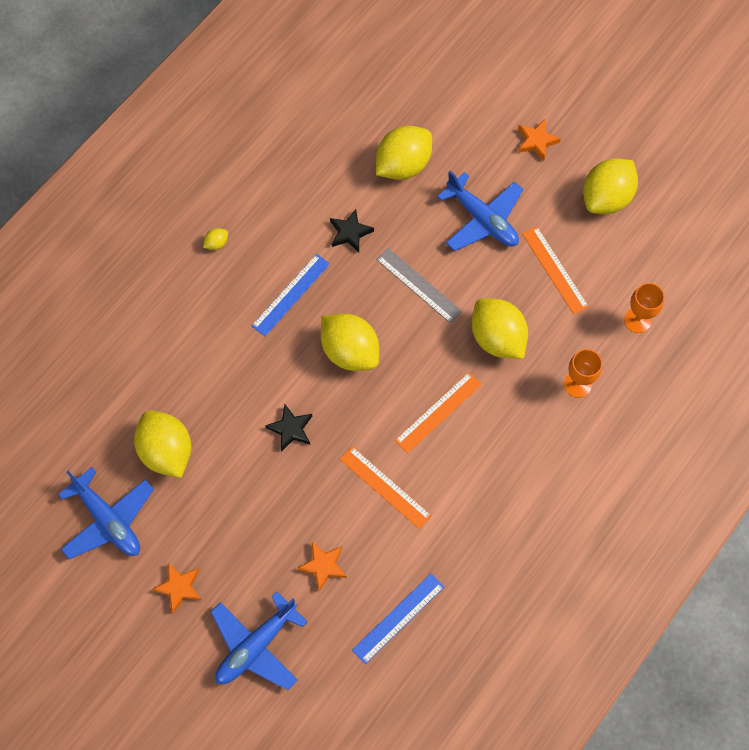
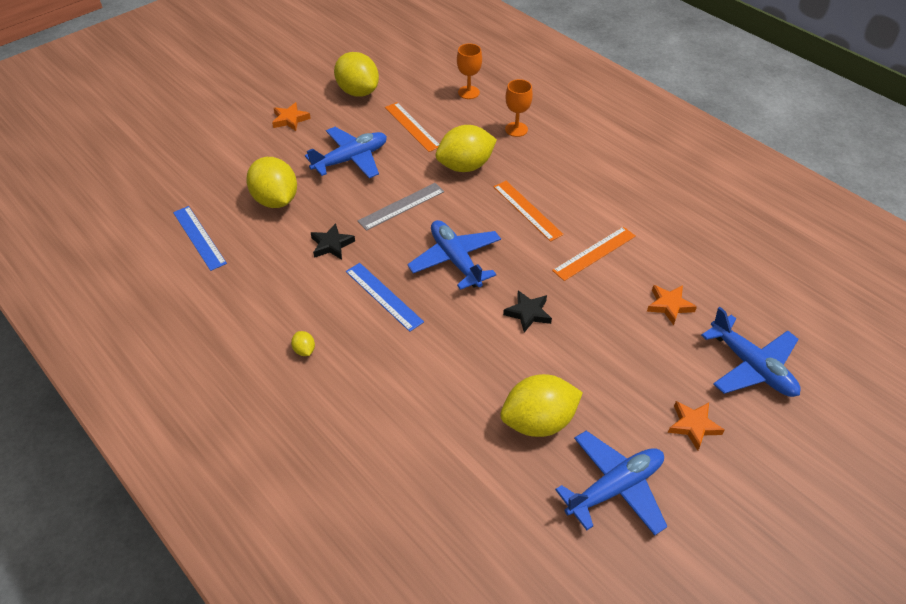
camera: 80 degrees left, 20 degrees down
yellow lemon [321,314,379,371] -> blue plane [407,220,501,290]
blue ruler [352,573,444,664] -> blue ruler moved to [173,206,227,271]
orange ruler [522,226,589,314] -> orange ruler turned 75 degrees clockwise [385,102,439,152]

